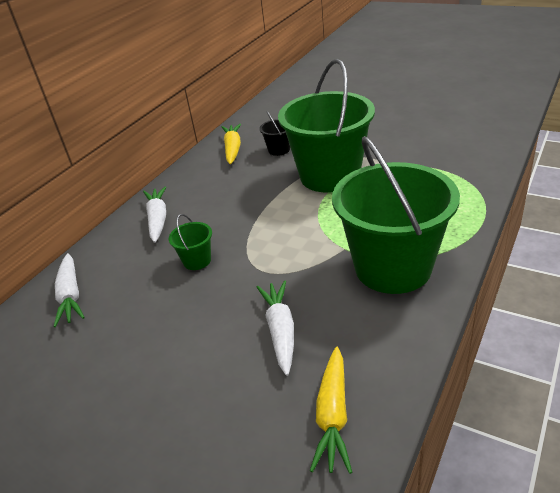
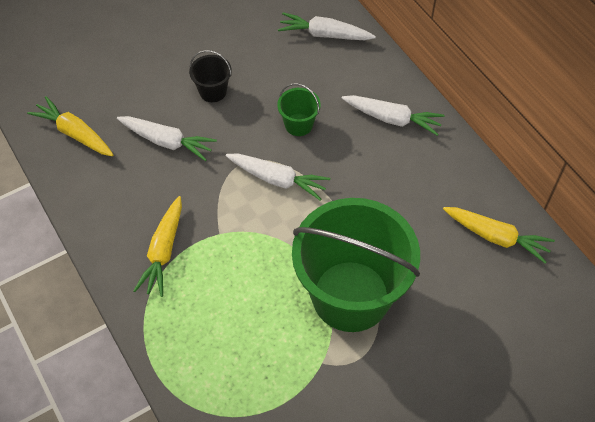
camera: 115 degrees right, 20 degrees up
black bucket [260,111,290,156] -> black bucket moved to [189,50,232,102]
green bucket [332,136,460,294] -> yellow carrot [133,196,182,297]
none -> white carrot [226,153,330,201]

